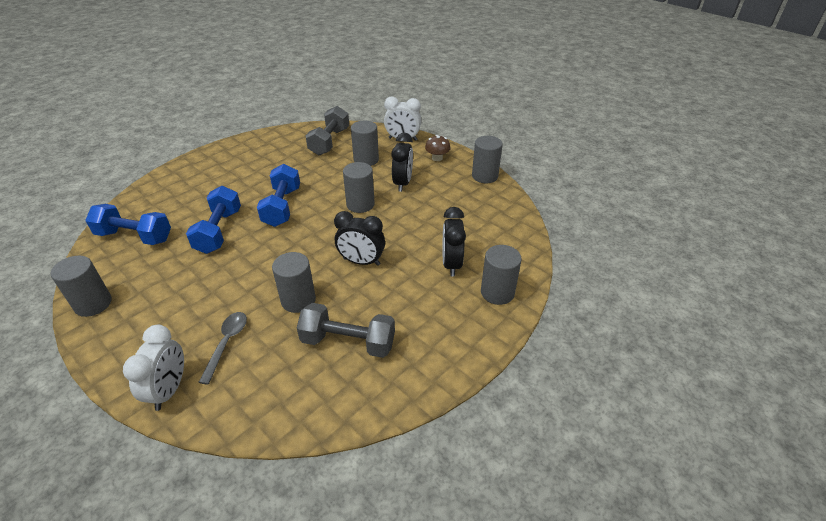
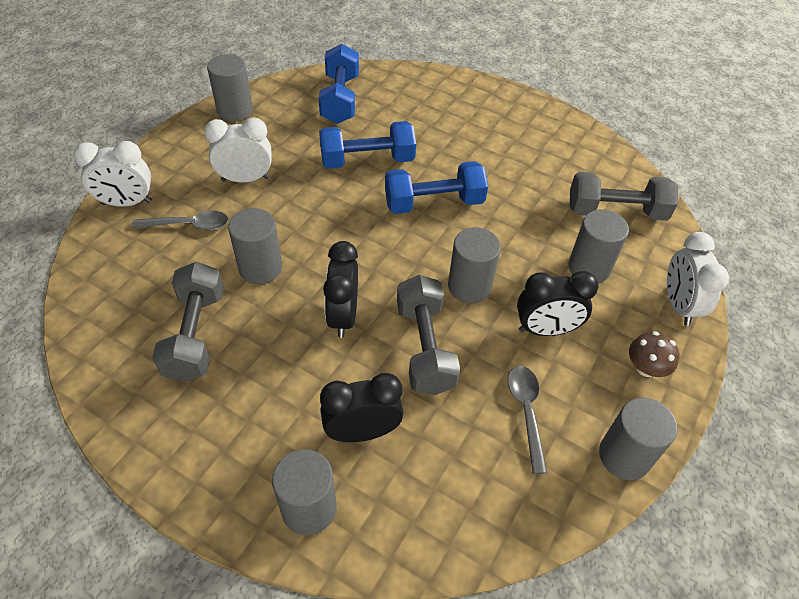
camera: 75 degrees right, 10 degrees up
none -> white clock [204,118,271,182]
none -> grey dumbbell [397,275,460,395]
none -> grey spoon [508,366,547,474]

